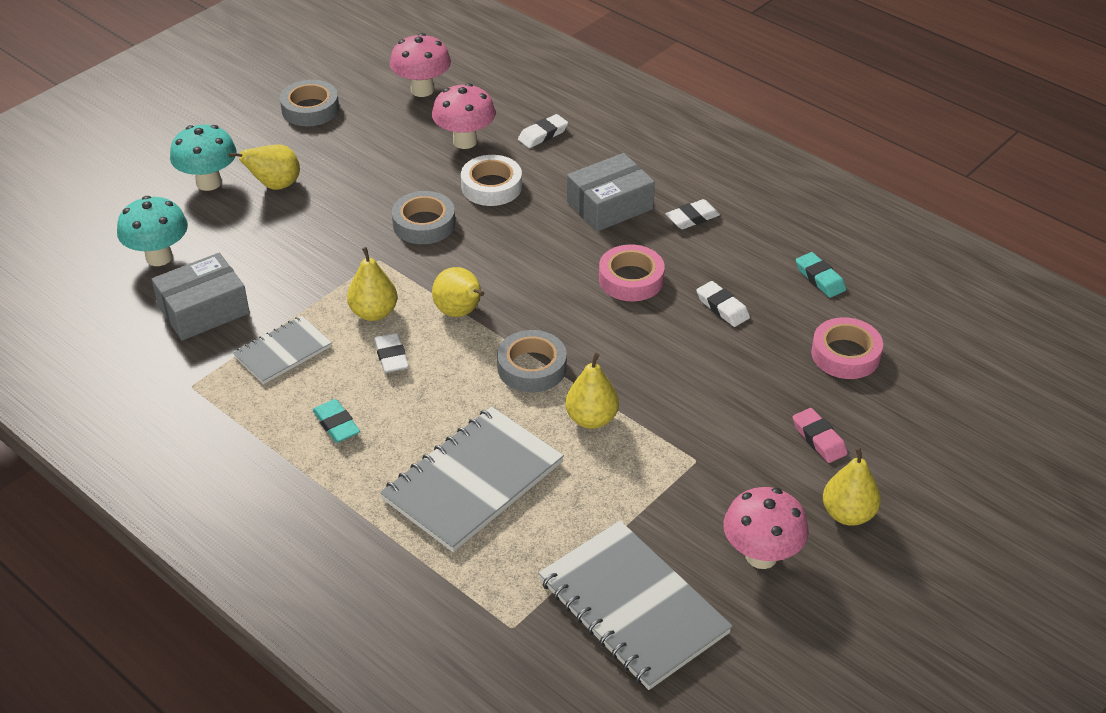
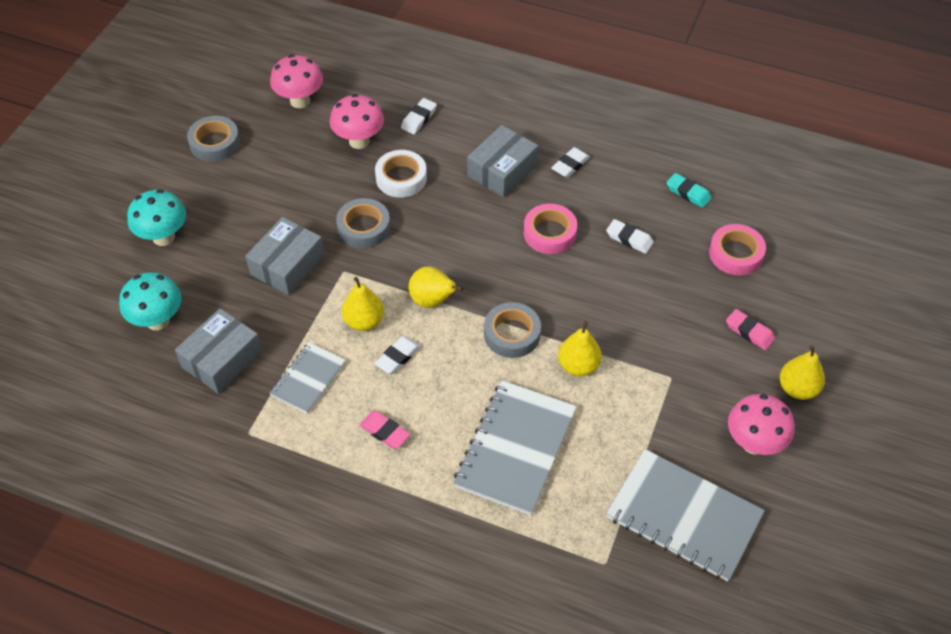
camera: 20 degrees left, 10 degrees up
yellow pear [229,144,300,190] -> none
turquoise eraser [313,399,360,443] -> pink eraser [360,411,410,449]
white eraser [374,333,409,373] -> white eraser turned 75 degrees clockwise [375,336,421,374]
none -> grey box [245,217,325,295]

